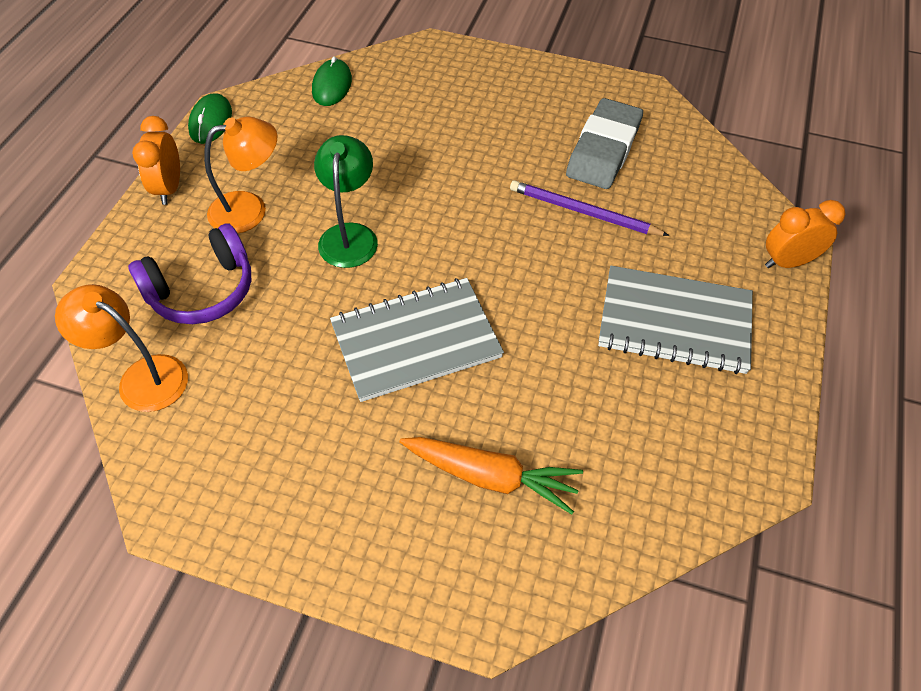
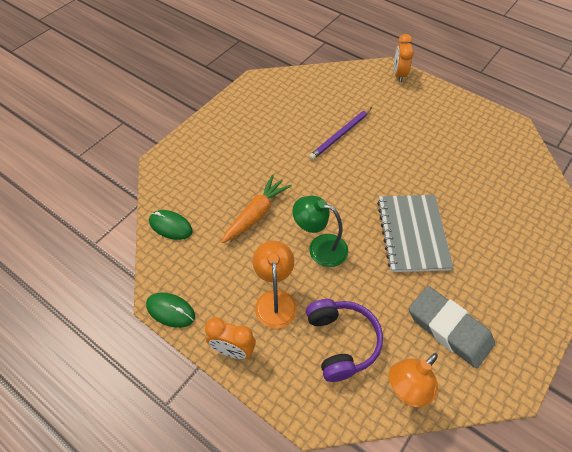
camera: 70 degrees left, 0 degrees up
orange carrot [399,437,583,515] -> orange carrot moved to [221,174,292,243]
grey eraser [566,98,643,189] -> grey eraser moved to [409,286,495,368]
grey notebook [598,266,753,374] -> none

